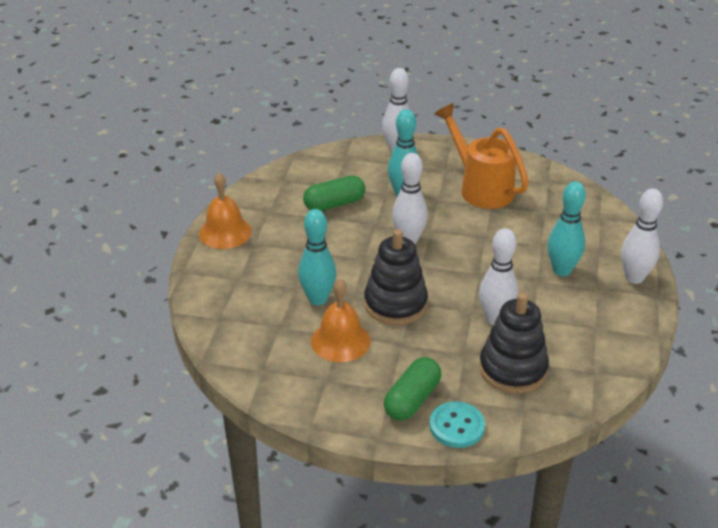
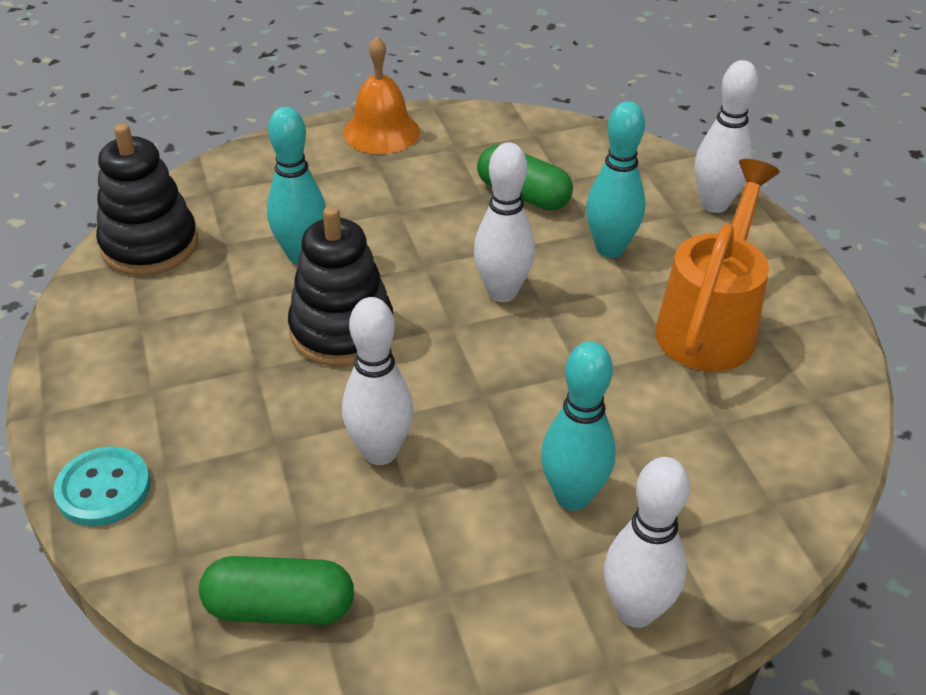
camera: 60 degrees right, 5 degrees up
orange bell [311,279,371,362] -> none
green capsule [384,357,441,421] -> green capsule moved to [199,556,354,625]
black stacking toy [479,293,549,394] -> black stacking toy moved to [96,123,198,276]

